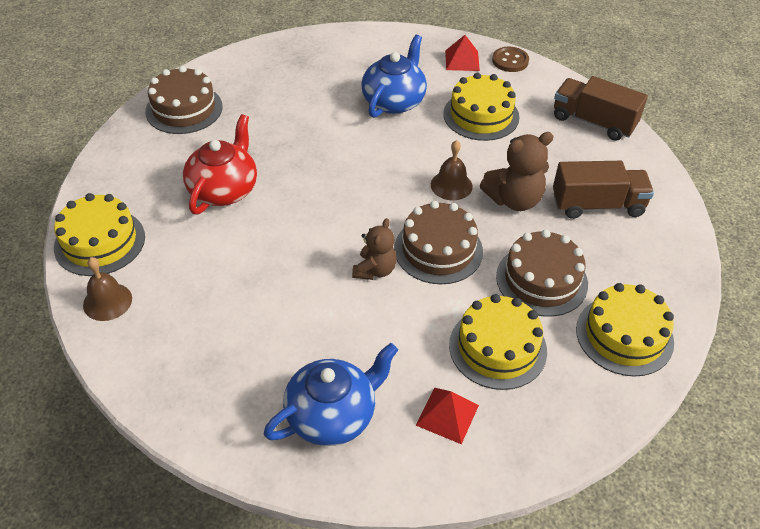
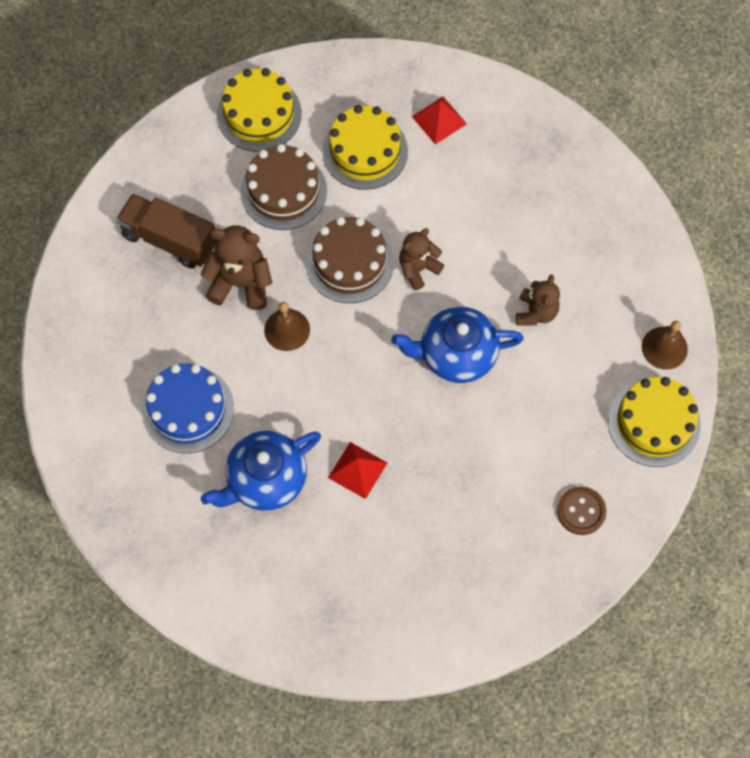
camera: 150 degrees left, 20 degrees up
brown cake [145,66,223,134] -> none
red teapot [183,114,257,214] -> none
blue teapot [264,343,398,446] -> blue teapot moved to [391,307,524,383]
yellow cake [443,73,519,141] -> blue cake [142,364,234,453]
red pyramid [445,35,480,71] -> red pyramid moved to [328,442,387,499]
brown button [492,47,529,72] -> brown button moved to [557,486,606,535]
brown truck [554,76,648,141] -> none
none -> brown teddy bear [516,275,560,326]

